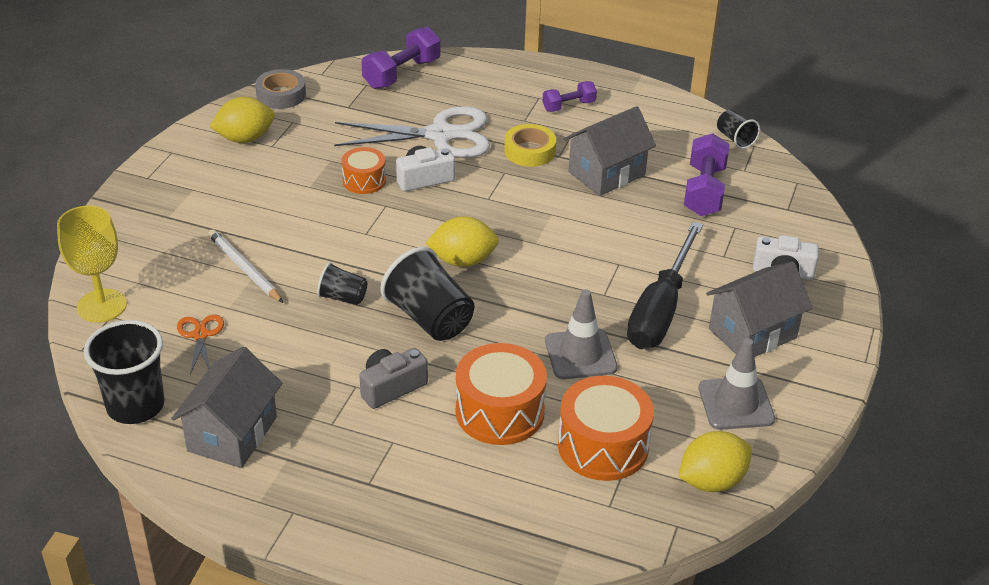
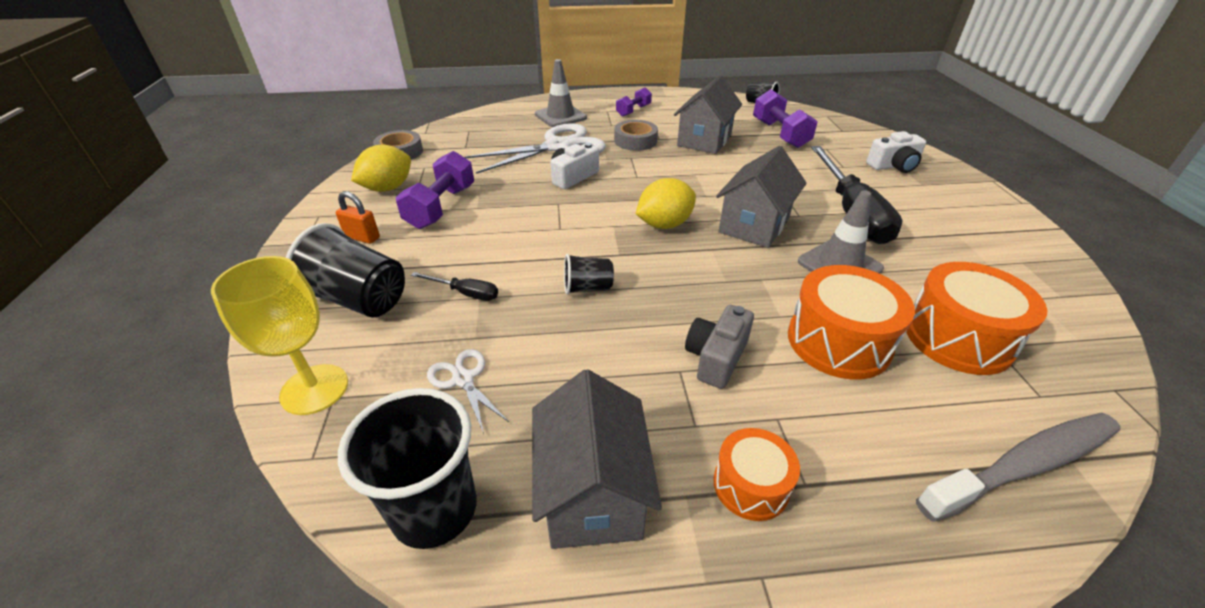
camera: 25 degrees left, 0 degrees up
orange scissors [177,314,224,375] -> white scissors [427,349,509,434]
white pencil [208,230,283,303] -> black screwdriver [411,272,498,301]
orange drum [341,147,386,194] -> orange drum moved to [713,428,800,521]
purple dumbbell [361,27,441,89] -> purple dumbbell moved to [396,151,474,229]
black cup [380,247,474,341] -> black cup moved to [286,223,405,317]
yellow tape [504,124,556,167] -> grey tape [614,120,658,151]
yellow lemon [679,431,752,492] -> none
grey traffic cone [698,338,775,430] -> grey traffic cone moved to [535,59,587,127]
grey house [706,262,812,357] -> grey house moved to [716,146,807,248]
none -> orange padlock [336,191,380,244]
none -> grey toothbrush [916,413,1121,522]

